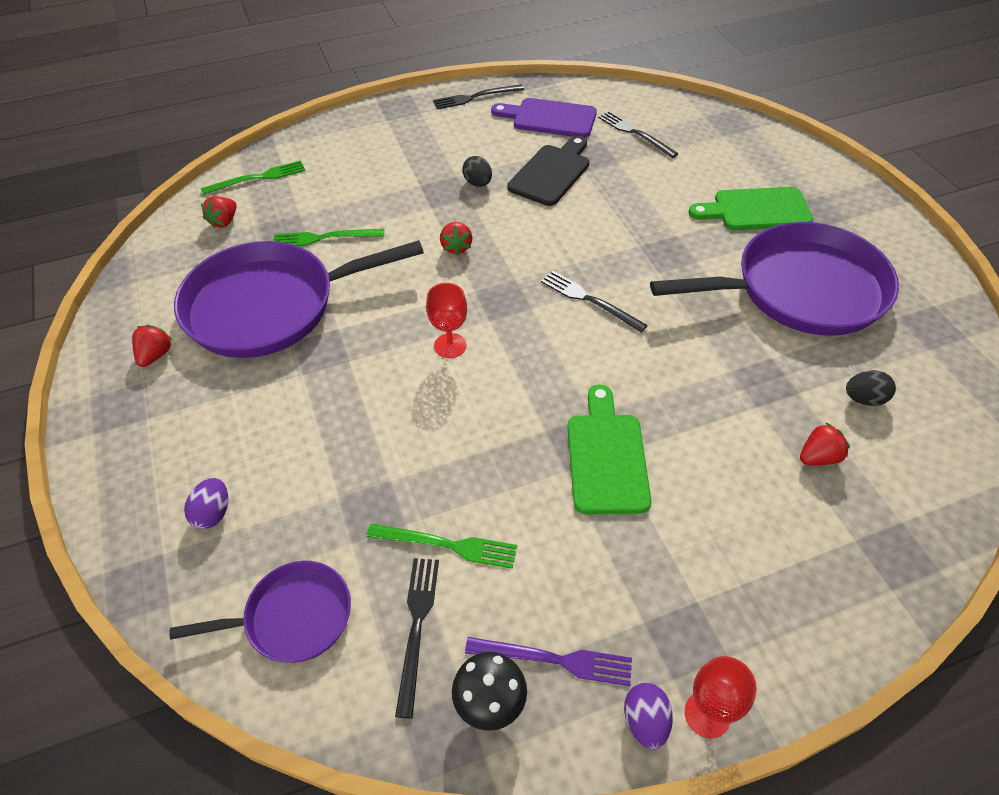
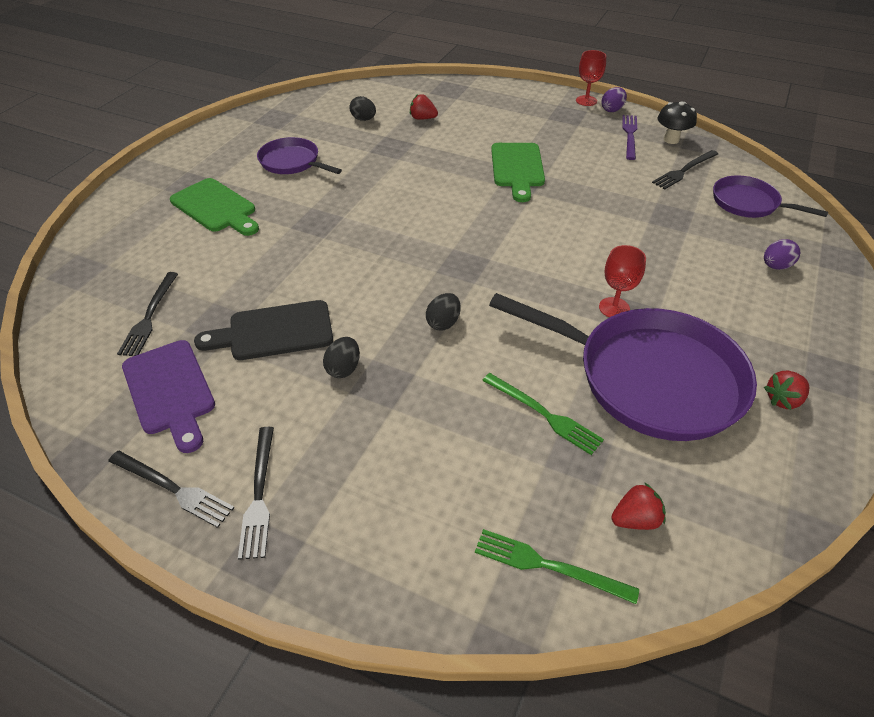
camera: 135 degrees left, 5 degrees down
green fork [367,524,517,569] -> none
red goblet [426,283,467,358] -> red goblet moved to [599,245,646,317]
red strawberry [440,222,472,256] -> black egg [426,293,461,331]
purple fork [465,637,632,686] -> purple fork turned 45 degrees clockwise [622,115,637,160]
black fork [541,271,648,333] -> black fork moved to [238,427,274,560]
green cutting board [568,384,652,514] -> green cutting board turned 45 degrees counterclockwise [491,143,545,202]
purple pan [650,222,899,336] -> purple pan [257,137,342,174], size x0.52

